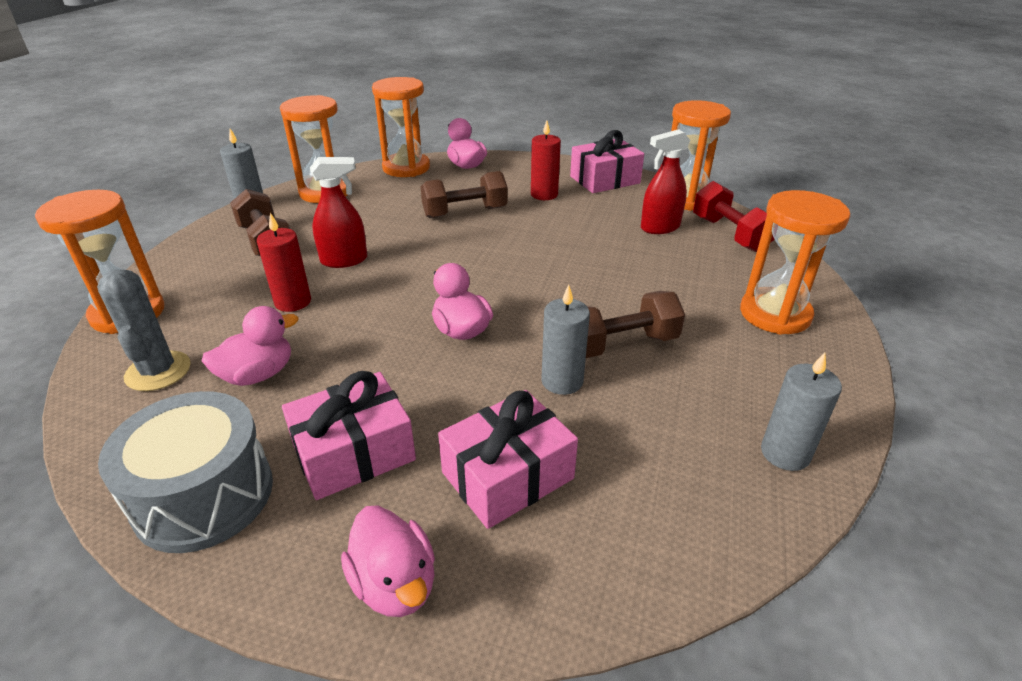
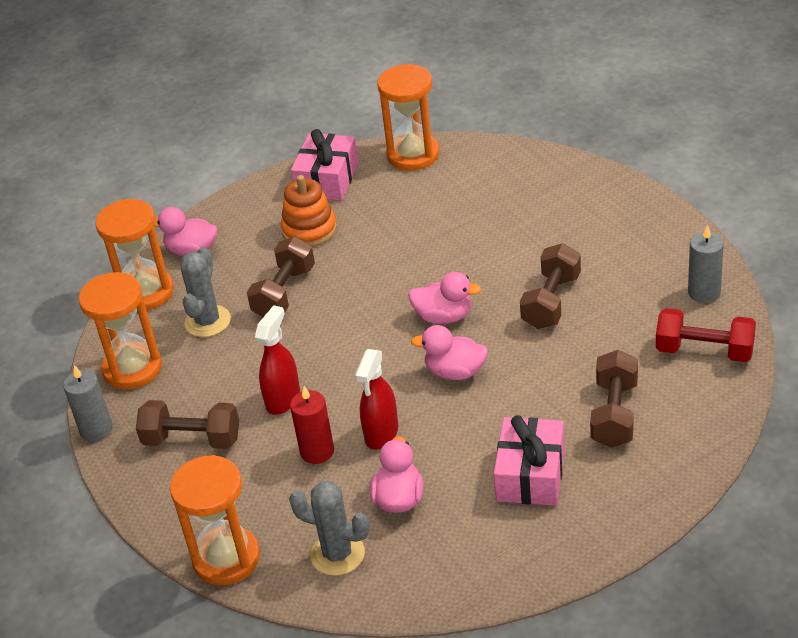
camera: 45 degrees left, 5 degrees up
grey drum [98,391,273,553] -> none
pink duck [341,505,435,617] -> pink duck moved to [408,272,481,324]
pink gift [438,390,578,529] -> brown dumbbell [590,350,638,448]
red candle [531,121,561,200] -> orange stacking toy [281,175,337,247]
grey candle [541,284,590,395] -> none
red spray bottle [641,129,691,234] -> red spray bottle moved to [355,349,398,450]
red dumbbell [693,181,774,252] -> red dumbbell moved to [656,308,756,362]
orange hourglass [740,190,850,335] -> none
none -> grey cactus [180,247,231,337]

